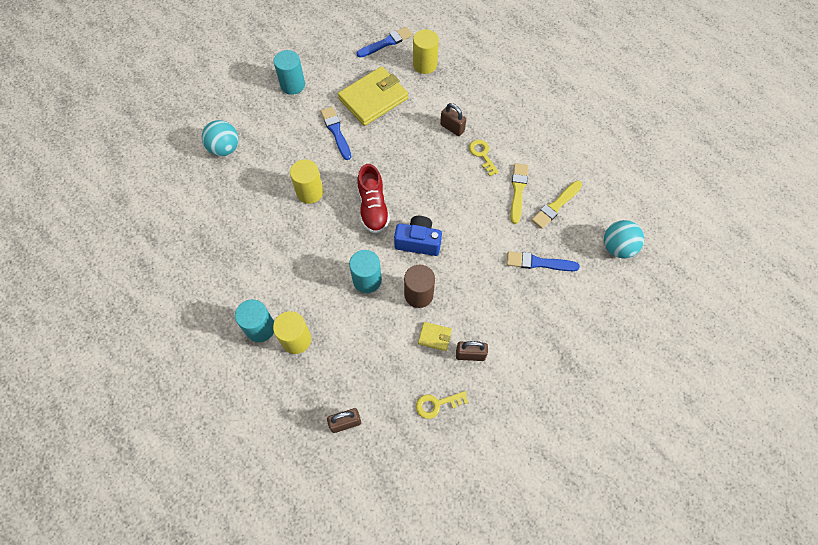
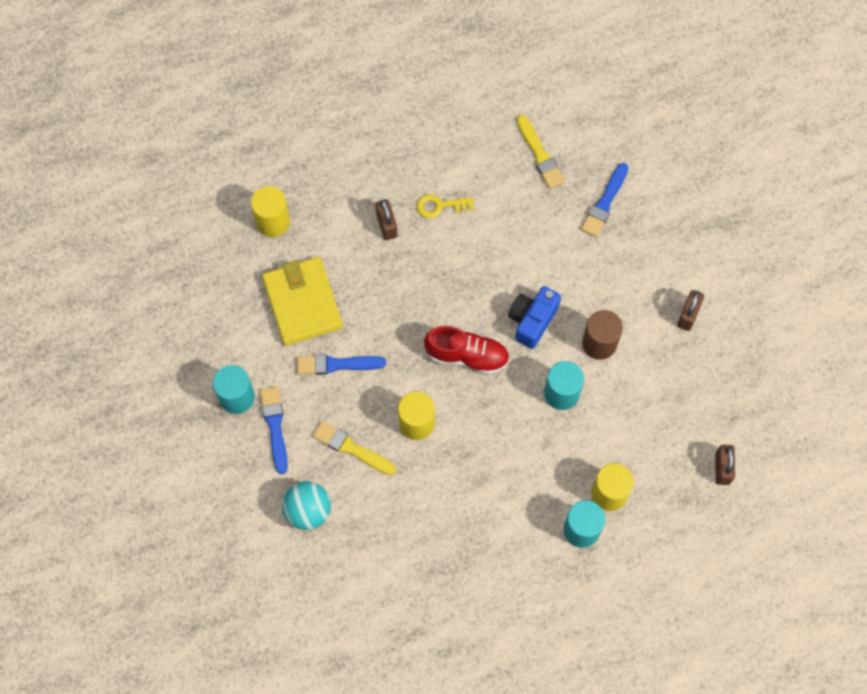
camera: 70 degrees left, 5 degrees up
blue brush [356,27,413,58] -> blue brush moved to [260,386,288,474]
yellow key [416,391,468,419] -> none
yellow wallet [418,322,452,351] -> none
brown padlock [440,103,466,136] -> brown padlock turned 75 degrees counterclockwise [375,199,397,240]
yellow brush [511,163,528,224] -> yellow brush moved to [313,421,396,475]
turquoise ball [604,220,644,258] -> none

